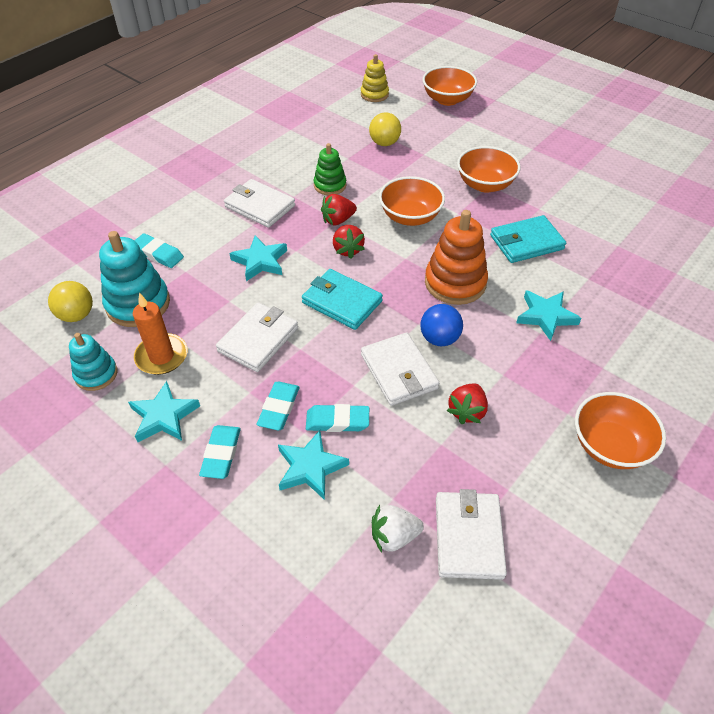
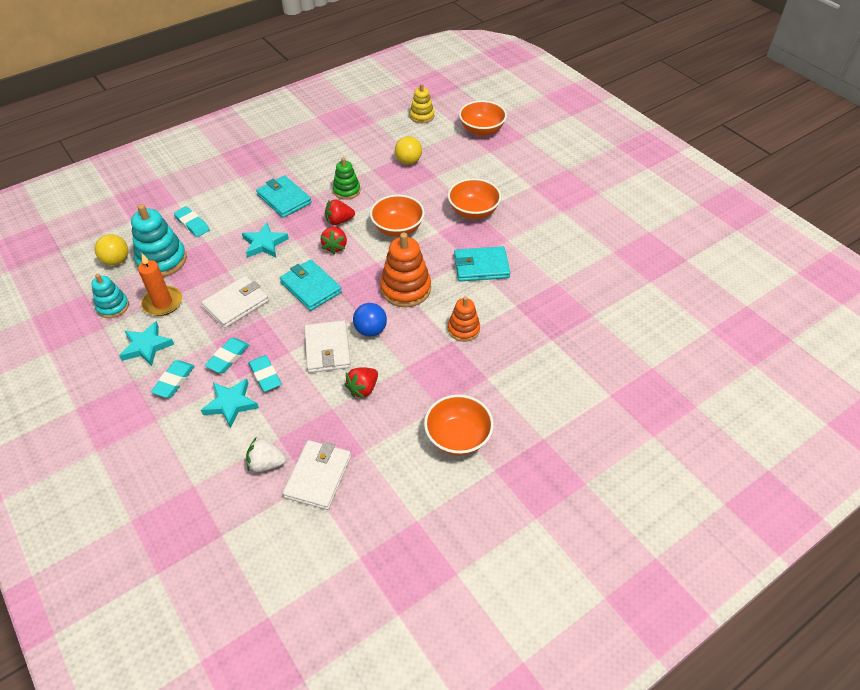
camera: 15 degrees right, 0 degrees up
white wallet [224,179,295,228] -> turquoise wallet [256,175,312,218]
turquoise eraser [306,404,369,432] -> turquoise eraser turned 45 degrees clockwise [248,355,282,392]
turquoise star [516,290,581,341] -> orange stacking toy [448,296,480,342]

